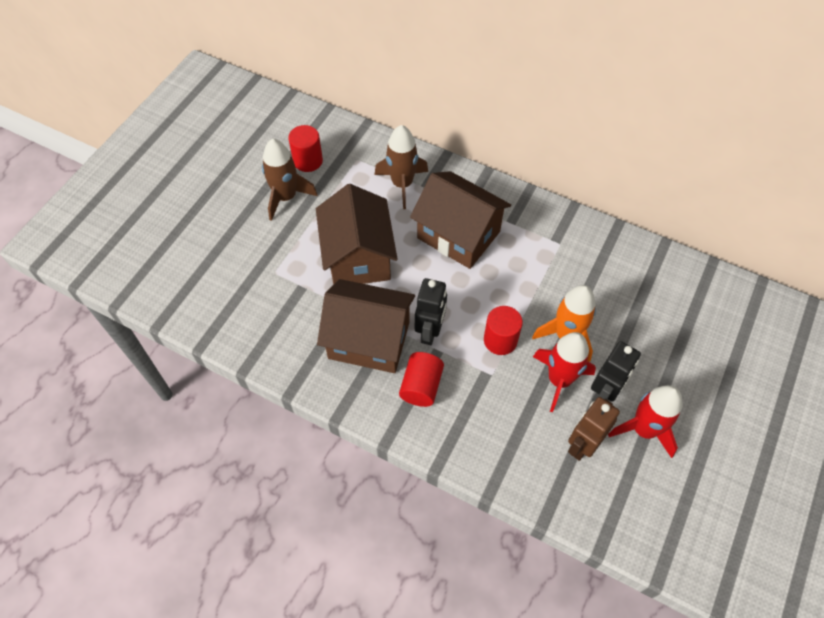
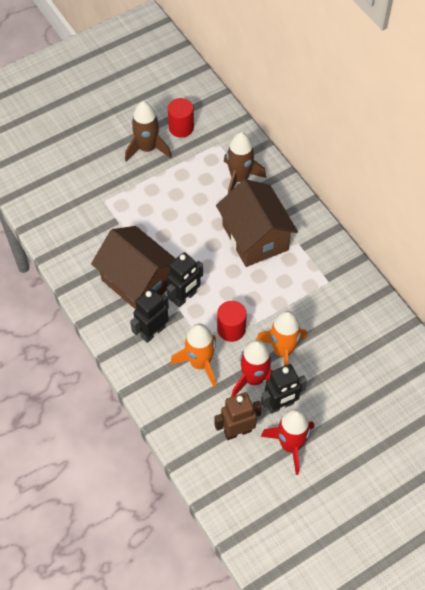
camera: 30 degrees right, 0 degrees up
brown house [316,184,398,285] -> none
red cylinder [399,352,444,407] -> black robot [130,288,169,343]
none -> orange rocket [170,323,216,387]

